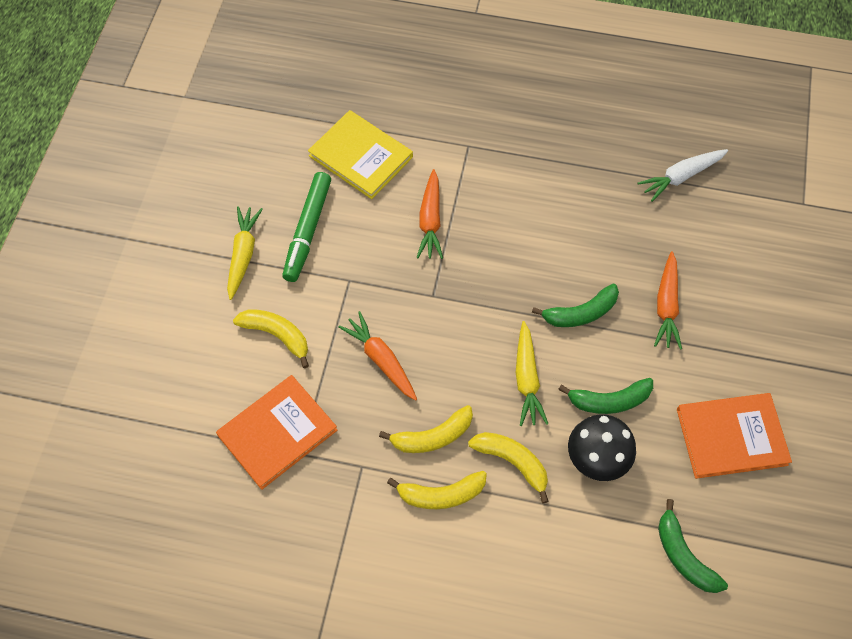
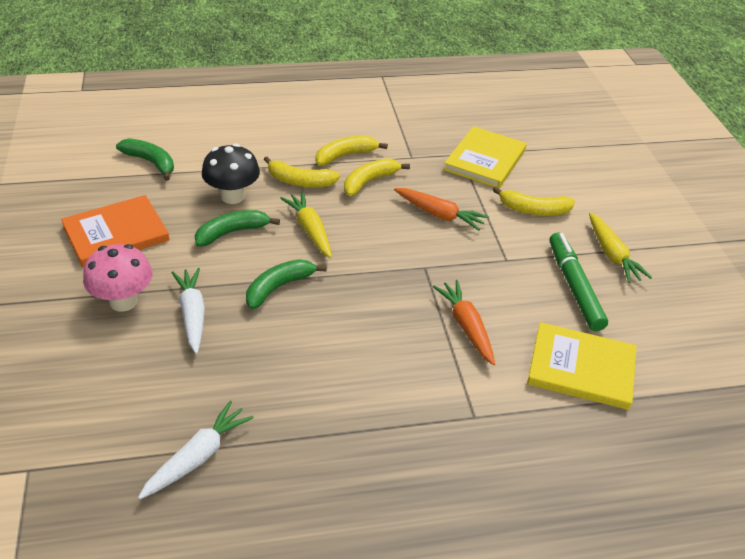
camera: 155 degrees right, 20 degrees down
orange book [216,375,337,490] -> yellow book [443,126,527,188]
orange carrot [654,252,682,349] -> white carrot [171,268,205,354]
none -> pink mushroom [83,244,153,311]

